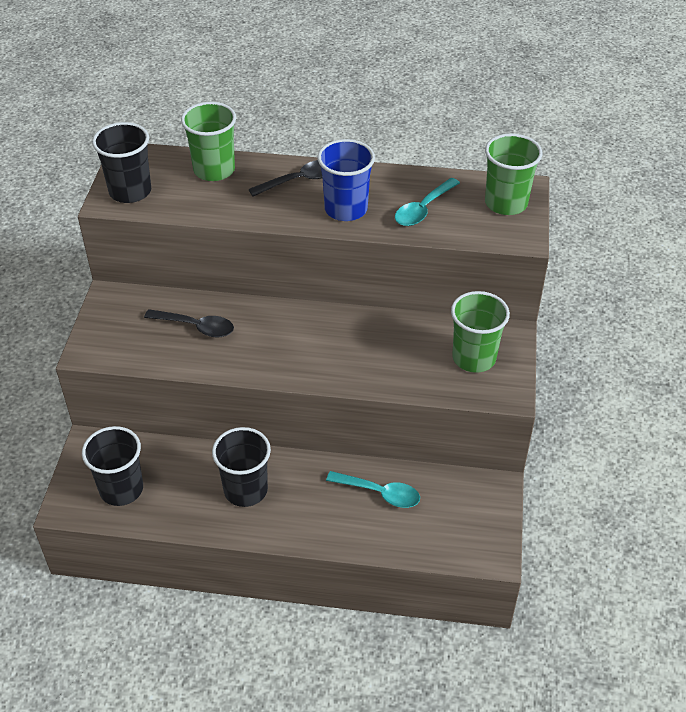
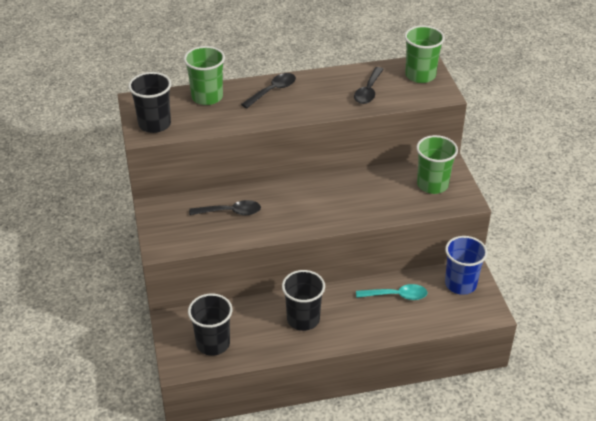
camera: 20 degrees left, 5 degrees down
blue cup [317,139,375,221] -> blue cup moved to [445,236,488,295]
turquoise spoon [395,178,460,226] -> black spoon [354,67,384,104]

